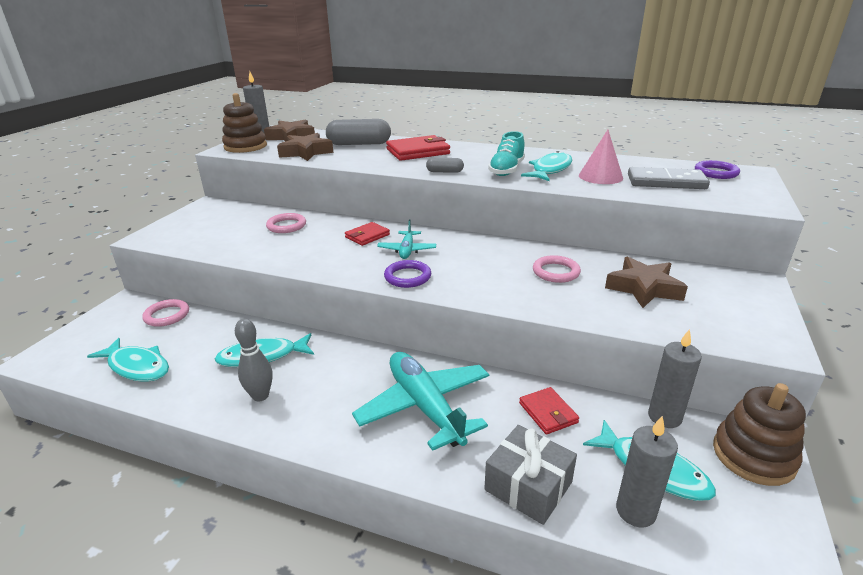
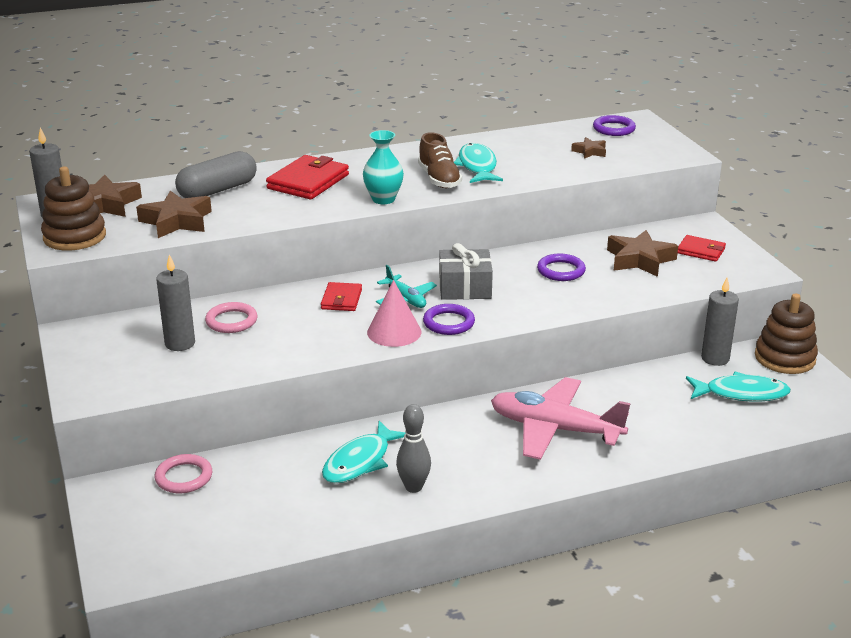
camera: 40 degrees left, 0 degrees up
turquoise fish [87,338,169,382] -> none
turquoise plane [352,352,489,451] -> pink plane [491,377,631,460]
grey capsule [426,158,464,173] -> turquoise vase [363,130,404,204]
grey gift [484,425,577,525] -> grey gift moved to [439,243,493,300]
turquoise shoe [488,131,525,176] -> brown shoe [418,132,462,188]
red wallet [519,387,579,435] -> red wallet moved to [678,235,726,262]
pink ring [533,255,581,283] -> purple ring [537,254,586,281]
pink cone [579,130,623,184] -> pink cone moved to [367,280,422,347]
grey candle [616,416,678,527] -> grey candle moved to [156,255,195,351]
grey domino [628,167,710,189] -> brown star [571,137,606,159]

